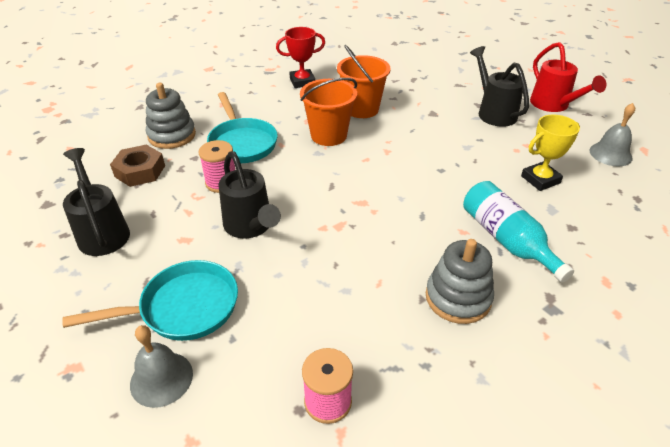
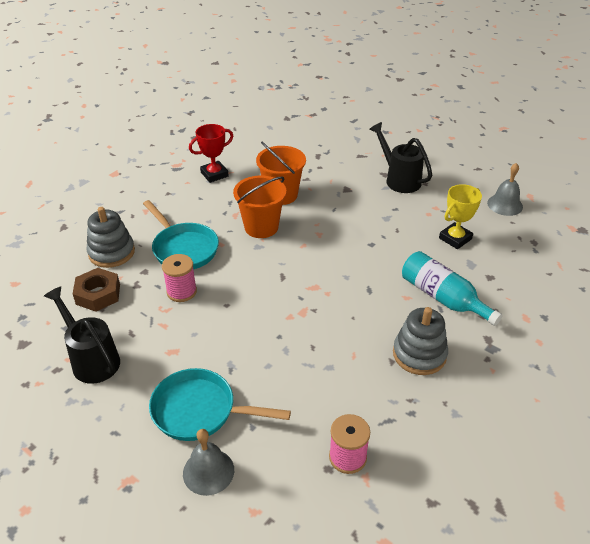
camera: 15 degrees left, 0 degrees up
turquoise pan [62,260,238,341] -> turquoise pan turned 135 degrees counterclockwise [149,368,291,441]
black watering can [219,151,281,239] -> none
red watering can [530,42,607,112] -> none

